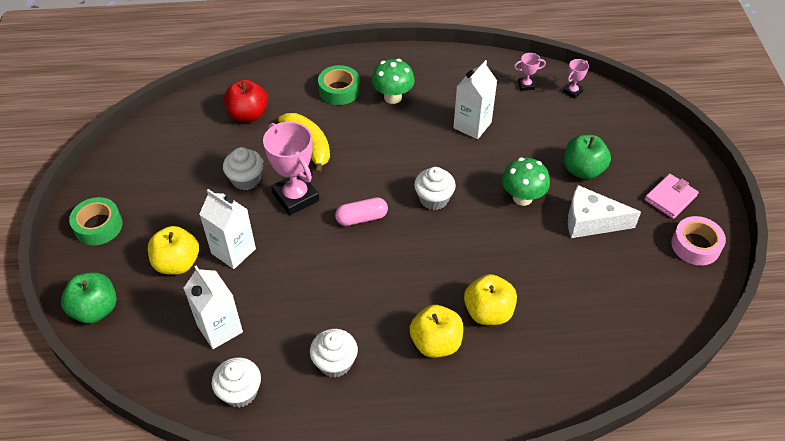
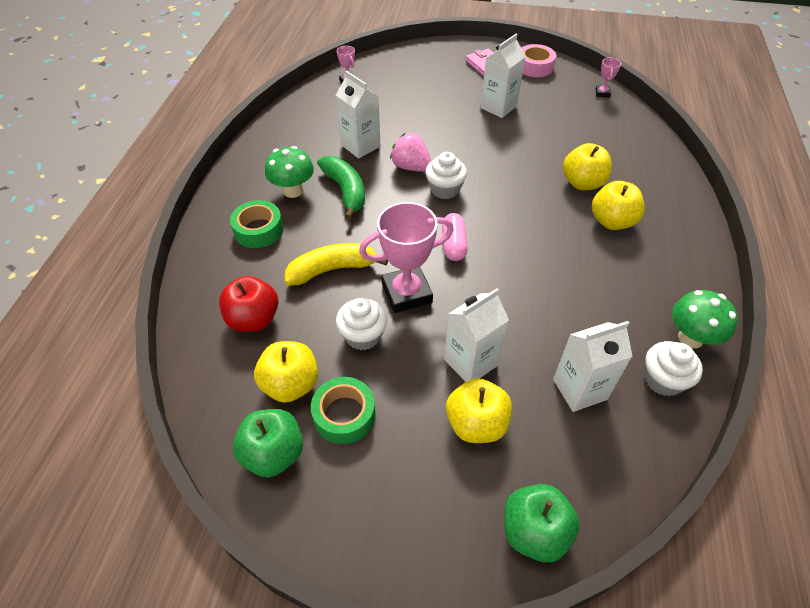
camera: 75 degrees left, 0 degrees up
green tape [69,197,123,245] -> green tape moved to [311,377,375,444]
white cupcake [310,329,358,378] -> none
green mushroom [502,158,550,206] -> green mushroom moved to [672,290,738,349]
pink trophy [514,53,546,91] -> pink trophy moved to [596,57,621,98]
green apple [564,135,611,179] -> green apple moved to [233,409,303,477]
white cheese [568,185,641,238] -> white carton [480,34,526,118]
none -> yellow apple [254,341,318,403]
none -> green banana [317,156,365,220]
none -> pink strawberry [390,133,431,172]

